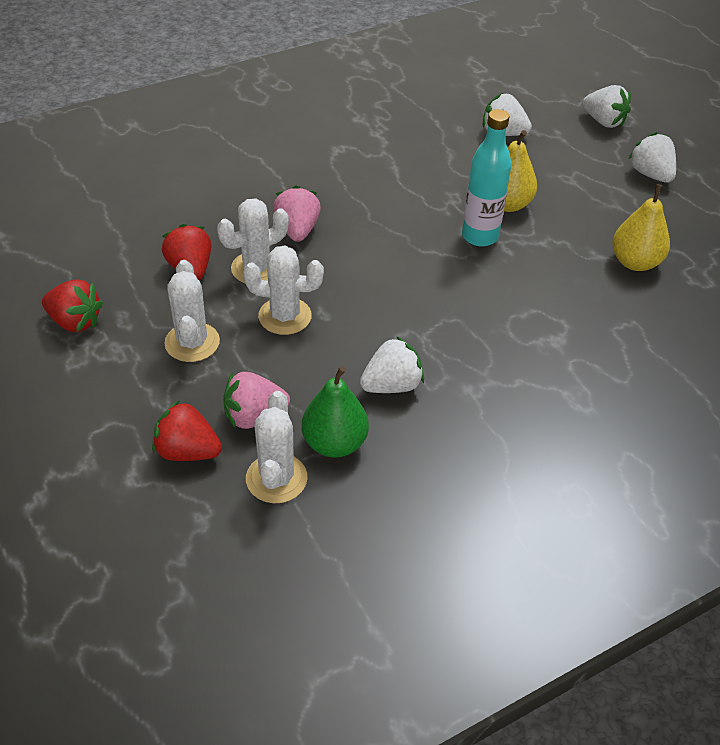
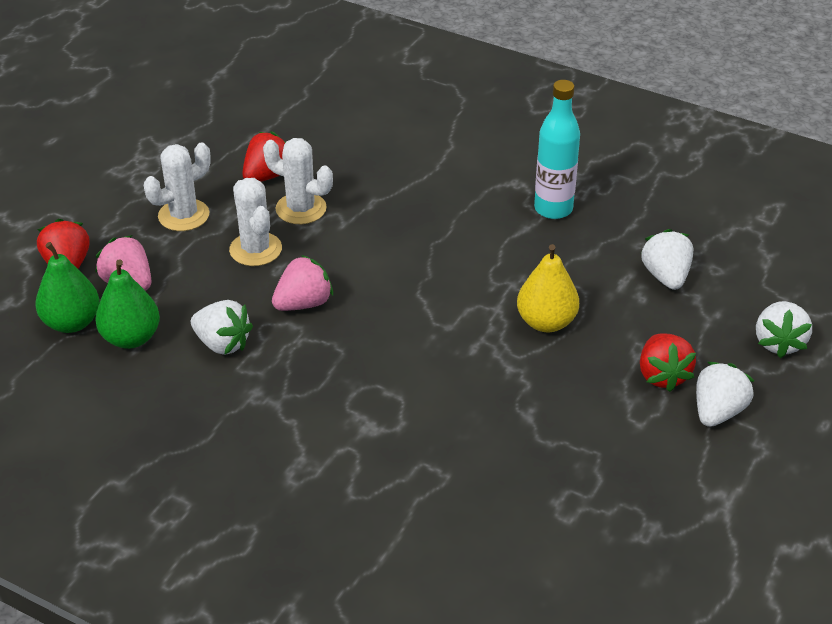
camera: 60 degrees right, 5 degrees down
red strawberry [42,279,103,332] -> red strawberry moved to [640,333,696,392]
white cactus [246,391,307,503] -> green pear [36,242,99,333]
pink strawberry [273,186,321,242] -> pink strawberry moved to [272,255,333,311]
turquoise bottle [462,109,511,247] -> turquoise bottle moved to [534,80,580,219]
yellow pear [612,184,670,271] -> none

